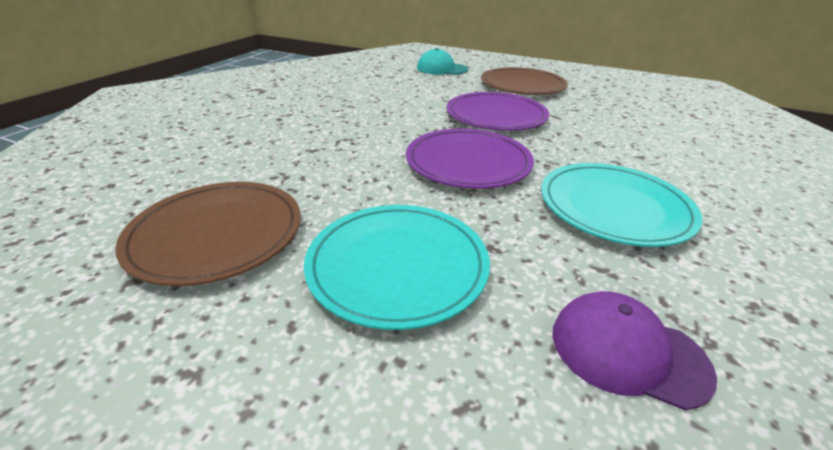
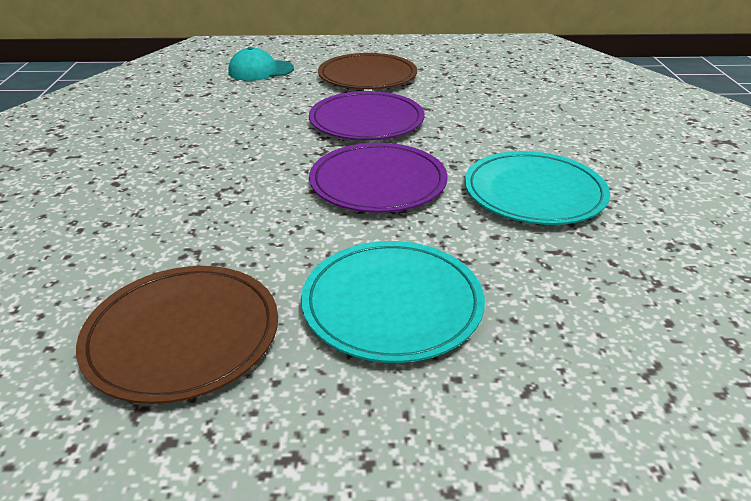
camera: 25 degrees left, 0 degrees up
purple cap [552,291,717,410] -> none

